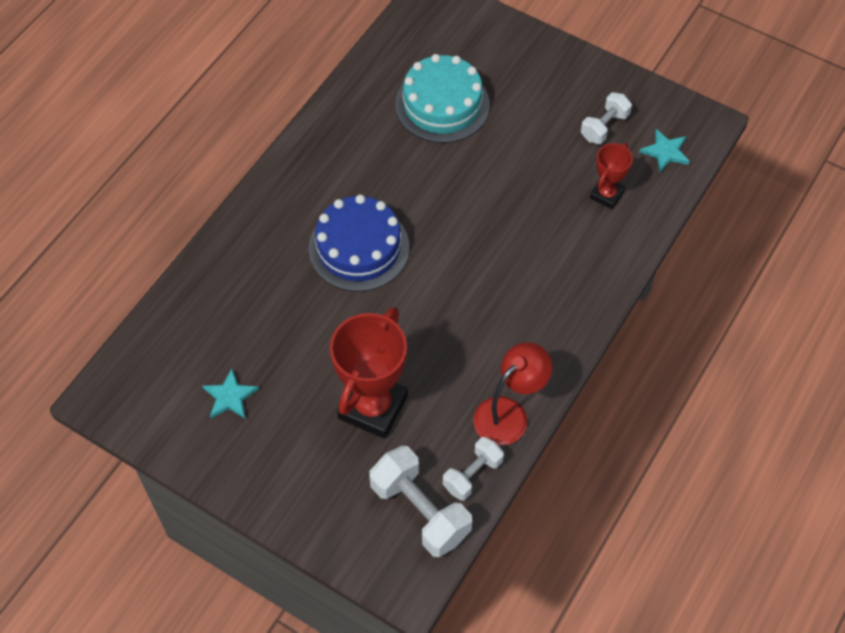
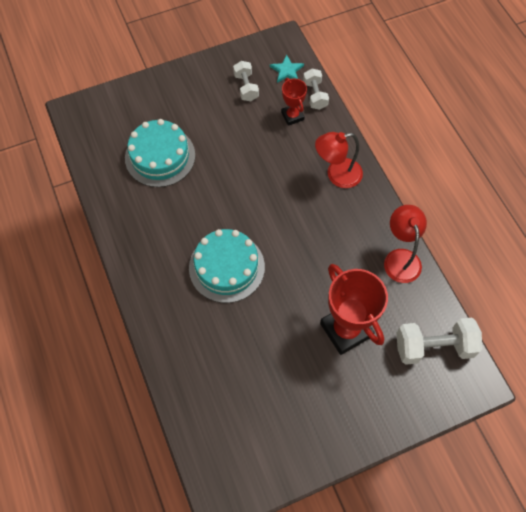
camera: 55 degrees left, 5 degrees up
turquoise star [202,369,259,419] -> none
blue cake [309,195,409,292] -> turquoise cake [189,229,265,303]
white dumbbell [443,437,504,501] -> white dumbbell moved to [303,69,329,110]
none -> red lamp [315,132,363,188]

